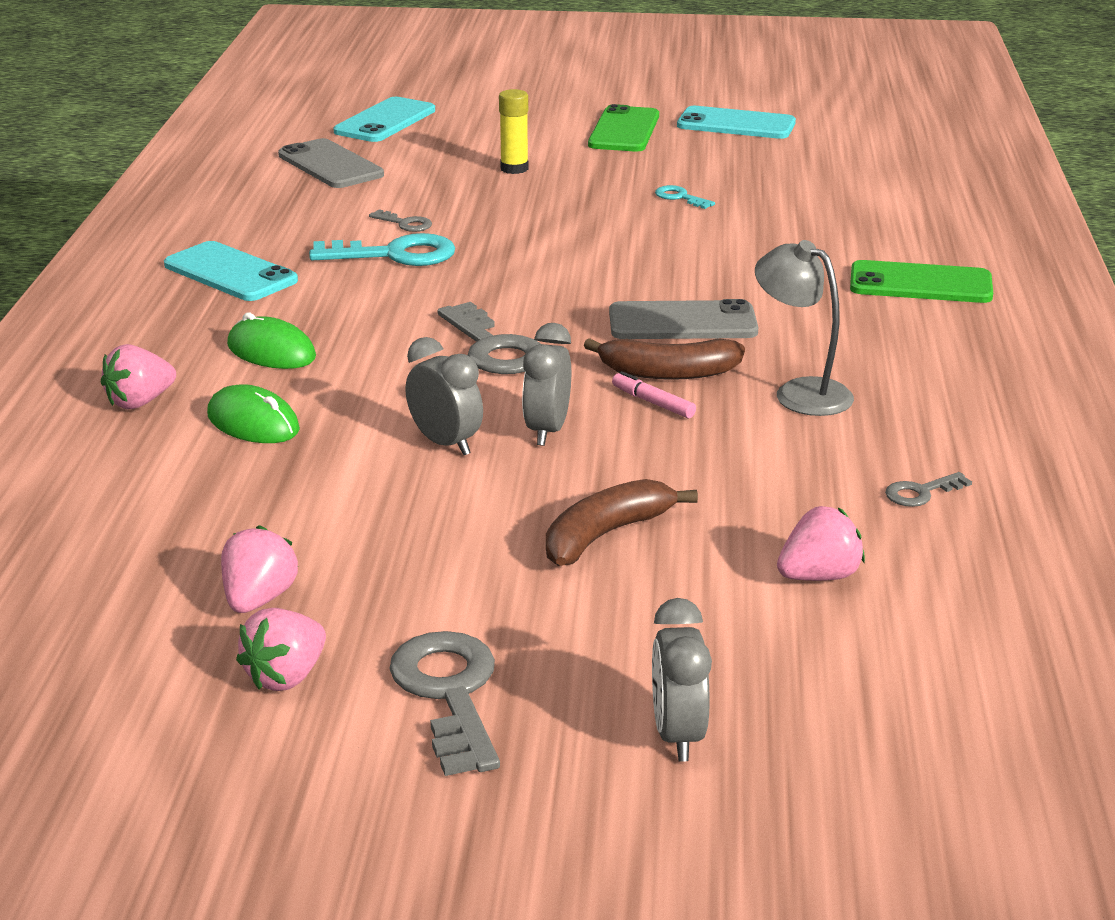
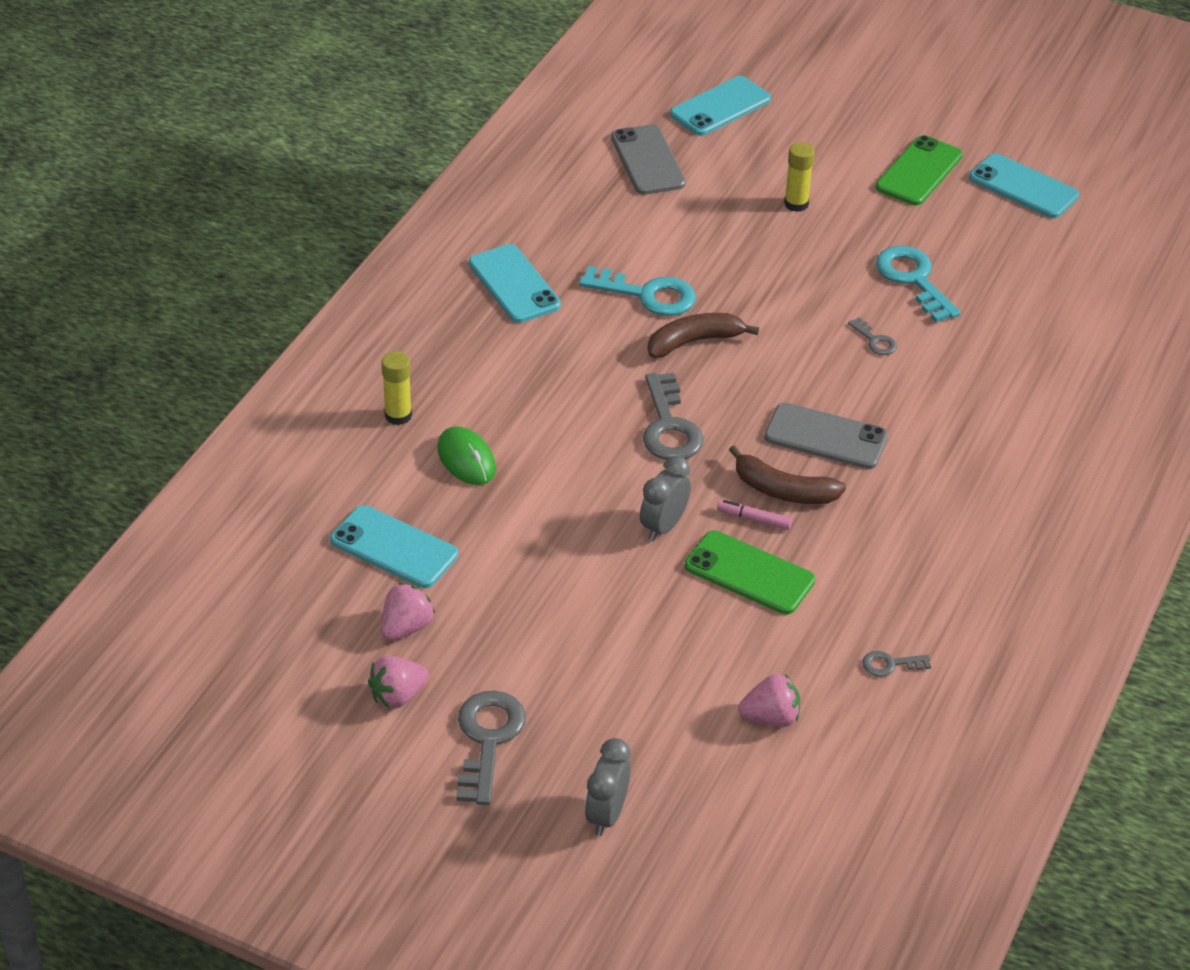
camera: 20 degrees right, 15 degrees up
pink strawberry [101,344,176,410] -> yellow glue stick [381,351,412,425]
green mouse [227,313,316,369] -> none
grey key [369,209,432,232] -> grey key moved to [848,317,897,355]
grey clock [406,337,483,455] -> none
brown banana [546,479,698,566] -> brown banana moved to [647,313,759,358]
pink marker [612,371,696,418] -> pink marker turned 45 degrees counterclockwise [717,500,792,530]
turquoise key [655,185,715,209] -> turquoise key [876,246,961,322], size x2.00
grey lamp [755,240,854,416] -> none
green phone [850,260,993,303] -> green phone moved to [685,530,815,615]
none -> turquoise phone [330,505,458,588]

